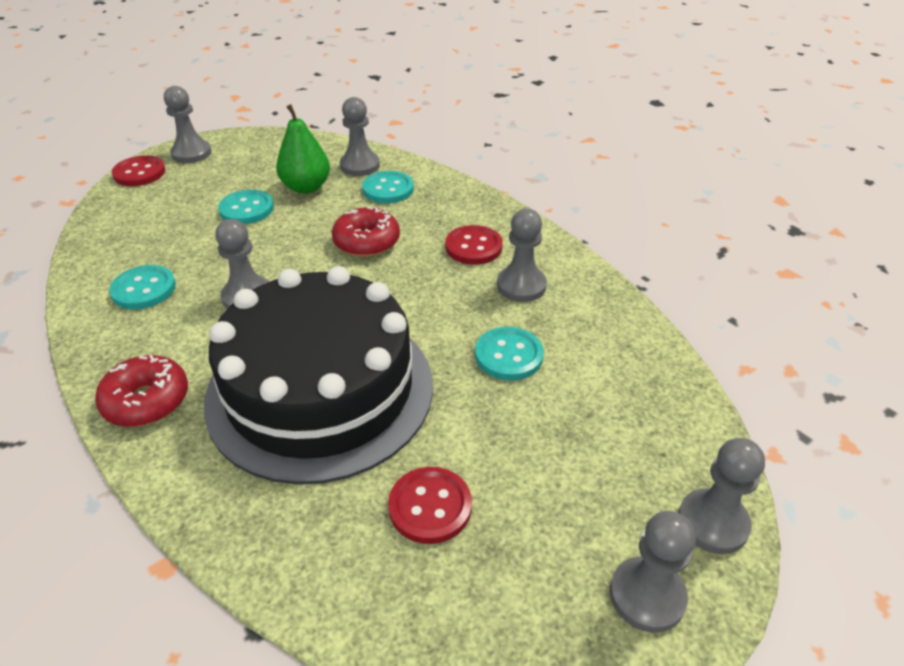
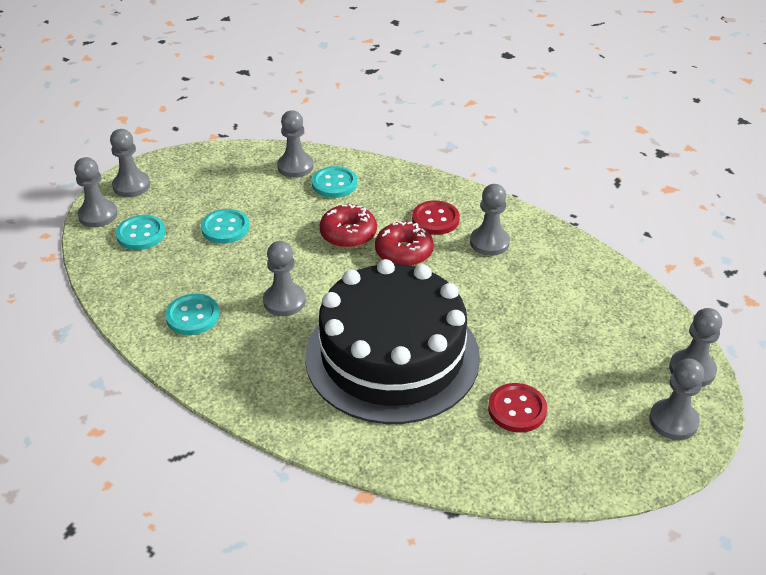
camera: 20 degrees left, 0 degrees up
red donut [95,355,188,427] -> red donut moved to [375,221,434,266]
red button [112,155,165,186] -> grey pawn [74,157,118,228]
green pear [276,104,330,194] -> none
turquoise button [475,327,544,381] -> turquoise button moved to [116,215,166,250]

